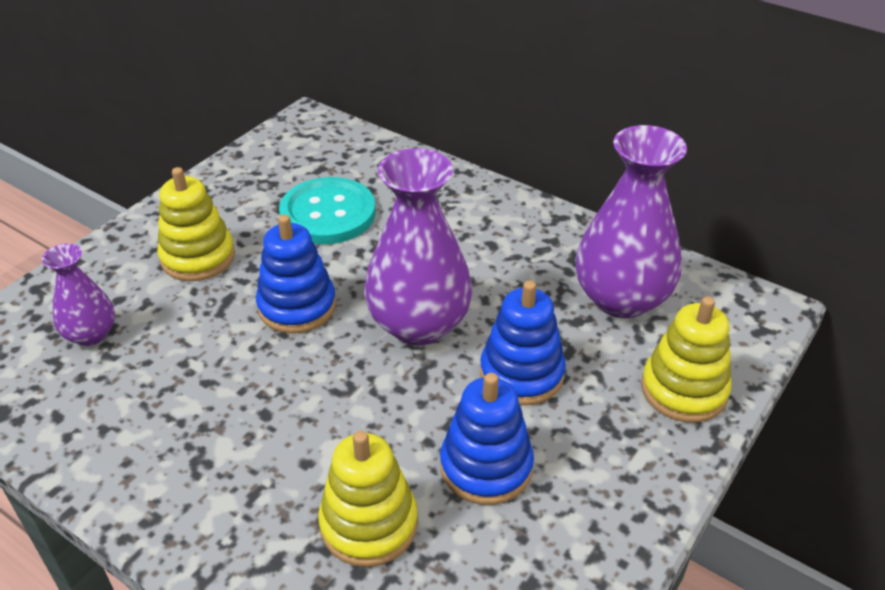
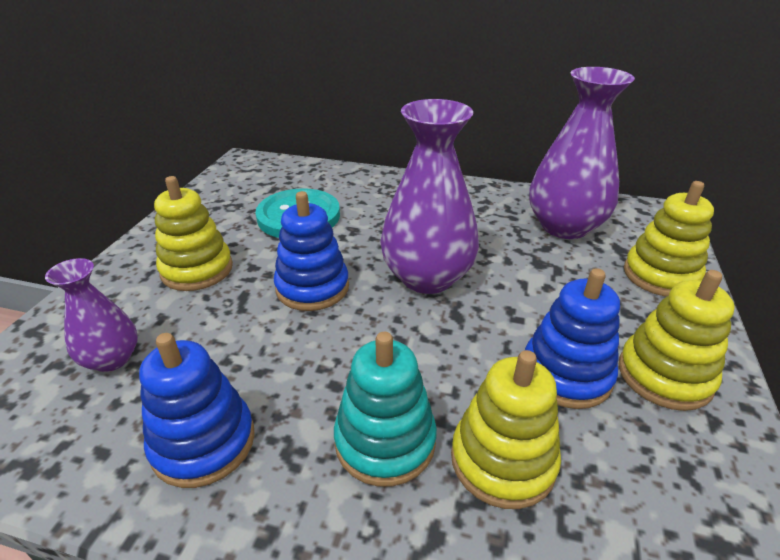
camera: 20 degrees left, 5 degrees down
blue stacking toy [480,281,566,405] -> blue stacking toy moved to [139,333,255,488]
none -> turquoise stacking toy [334,332,437,487]
none -> yellow stacking toy [619,270,734,411]

